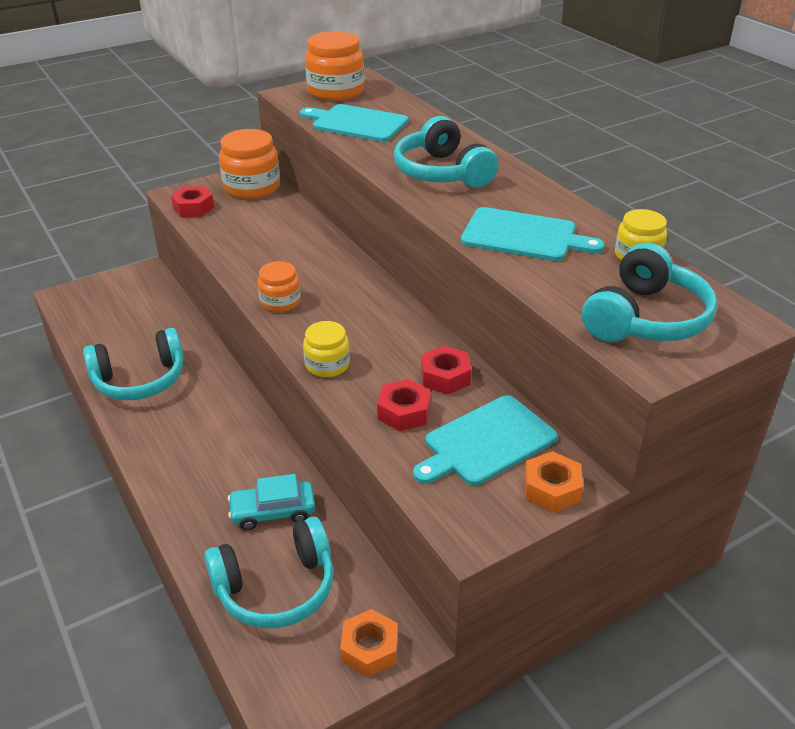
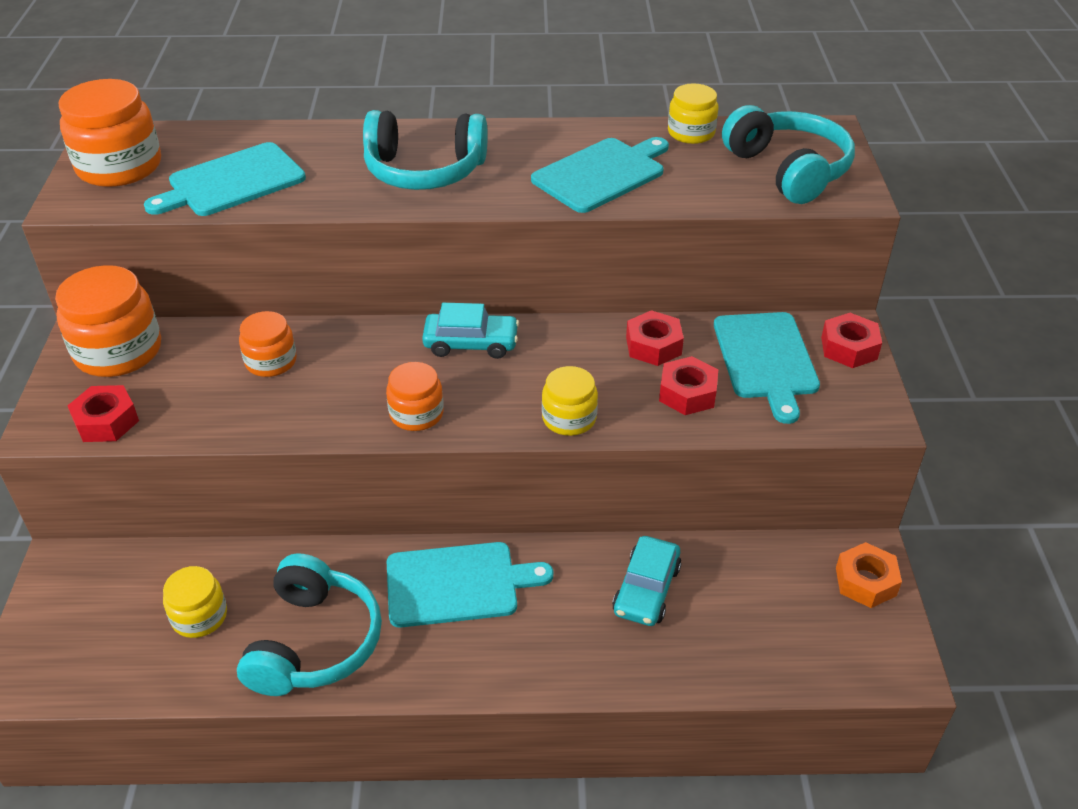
camera: 60 degrees left, 5 degrees up
turquoise headphones [204,517,334,628] -> none
orange nut [524,451,583,513] -> red nut [821,313,882,368]
none -> yellow jar [163,566,227,638]
none -> orange jar [239,311,297,377]
none -> turquoise cutting board [387,542,553,628]
none -> turquoise car [422,303,519,359]

